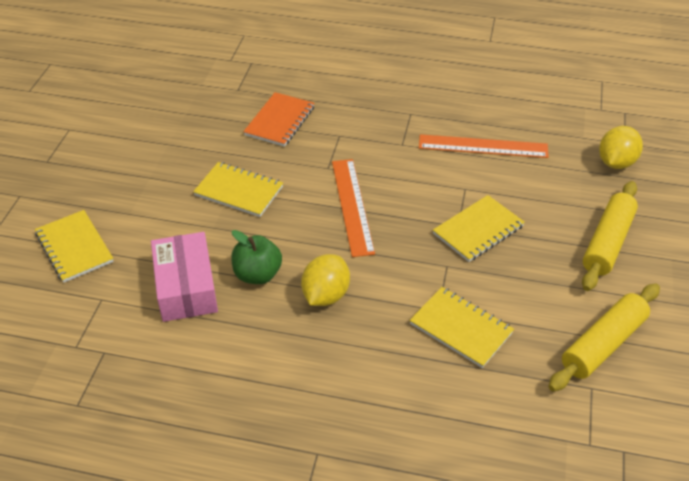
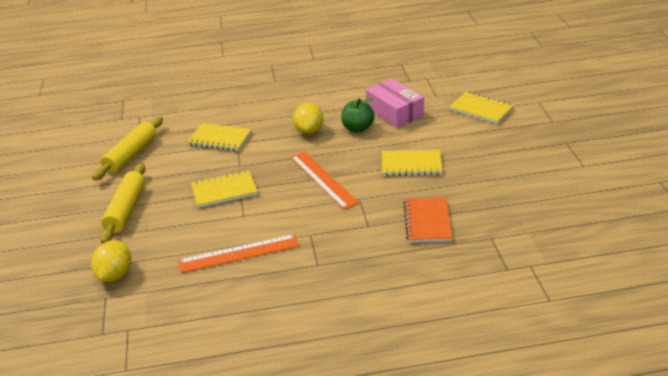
camera: 160 degrees right, 10 degrees down
yellow notebook [433,195,525,262] -> yellow notebook turned 45 degrees clockwise [191,170,258,208]

